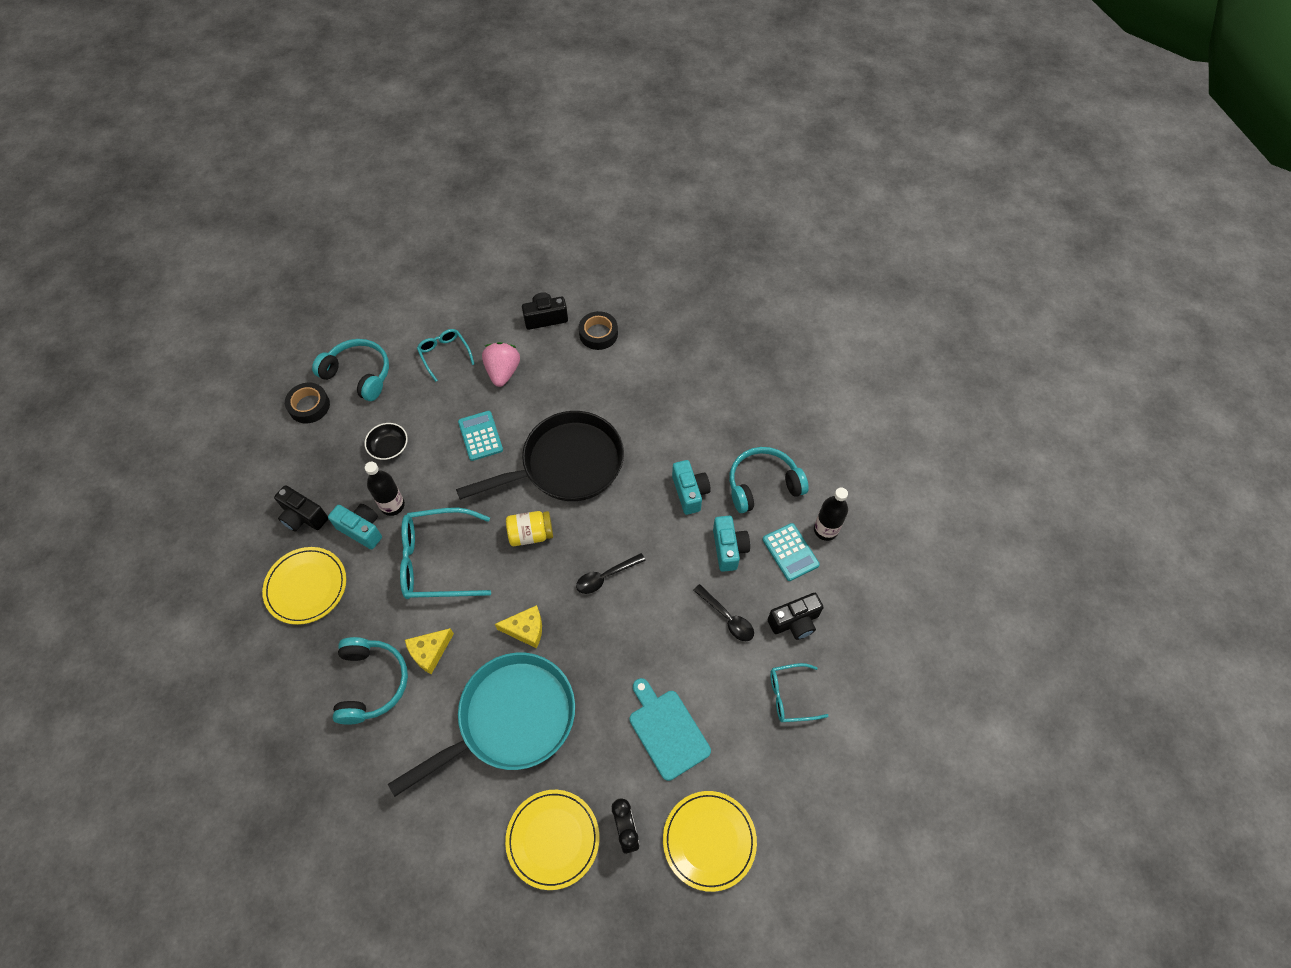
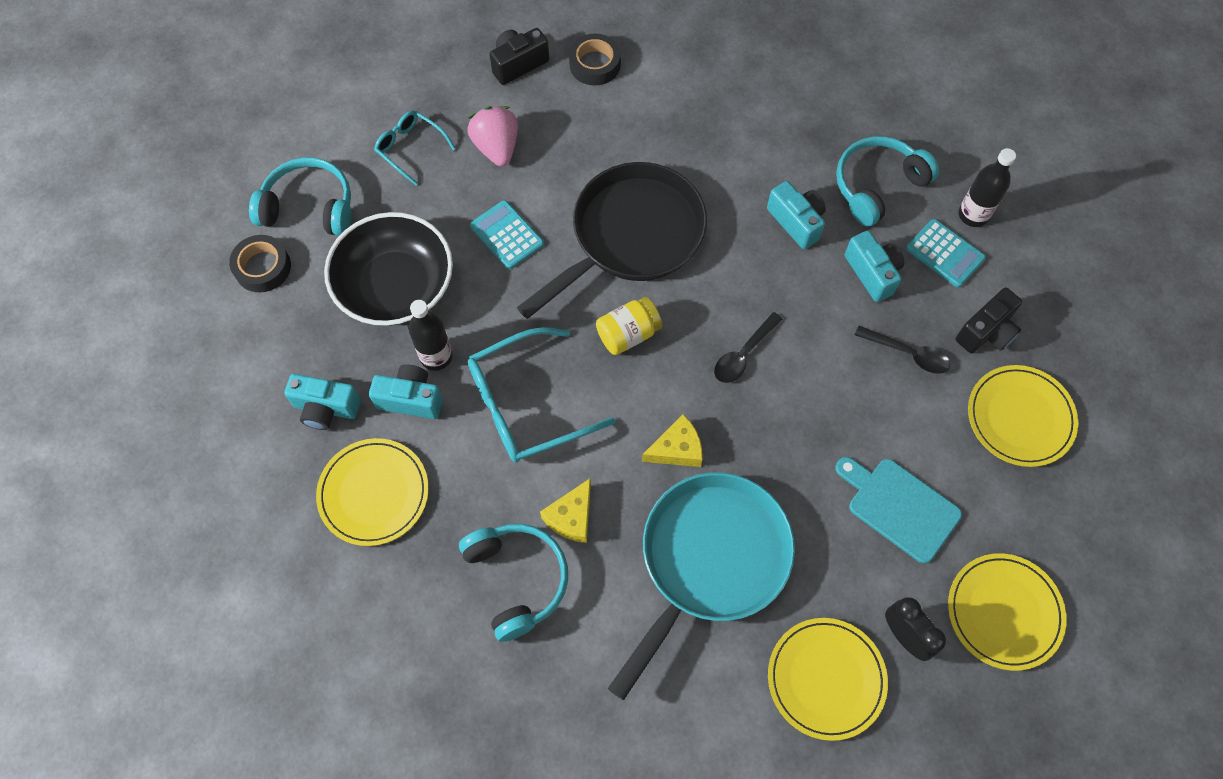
camera: 20 degrees left, 5 degrees up
black camera [274,485,328,532] -> turquoise camera [284,374,361,430]
black bowl [364,423,408,460] -> black bowl [324,212,453,326], size x2.16
turquoise glasses [770,663,828,722] -> yellow plate [968,365,1078,467]

